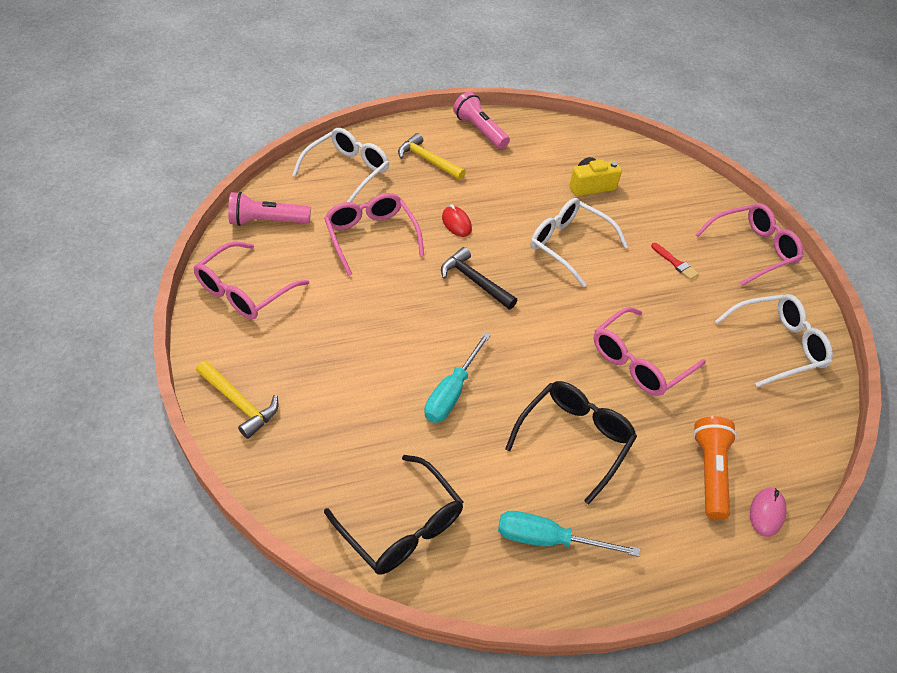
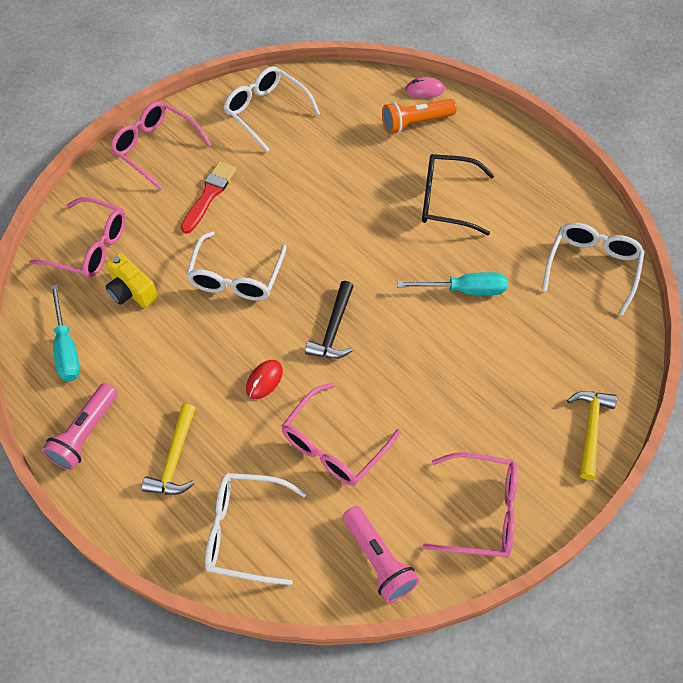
camera: 115 degrees left, 10 degrees up
black glasses [324,455,463,575] -> white glasses [542,223,645,315]
turquoise screwdriver [498,511,640,557] -> turquoise screwdriver moved to [50,284,80,381]
pink glasses [593,307,706,396] -> pink glasses moved to [29,197,126,278]
red brush [651,243,699,280] -> red brush [181,161,236,234], size x1.65

